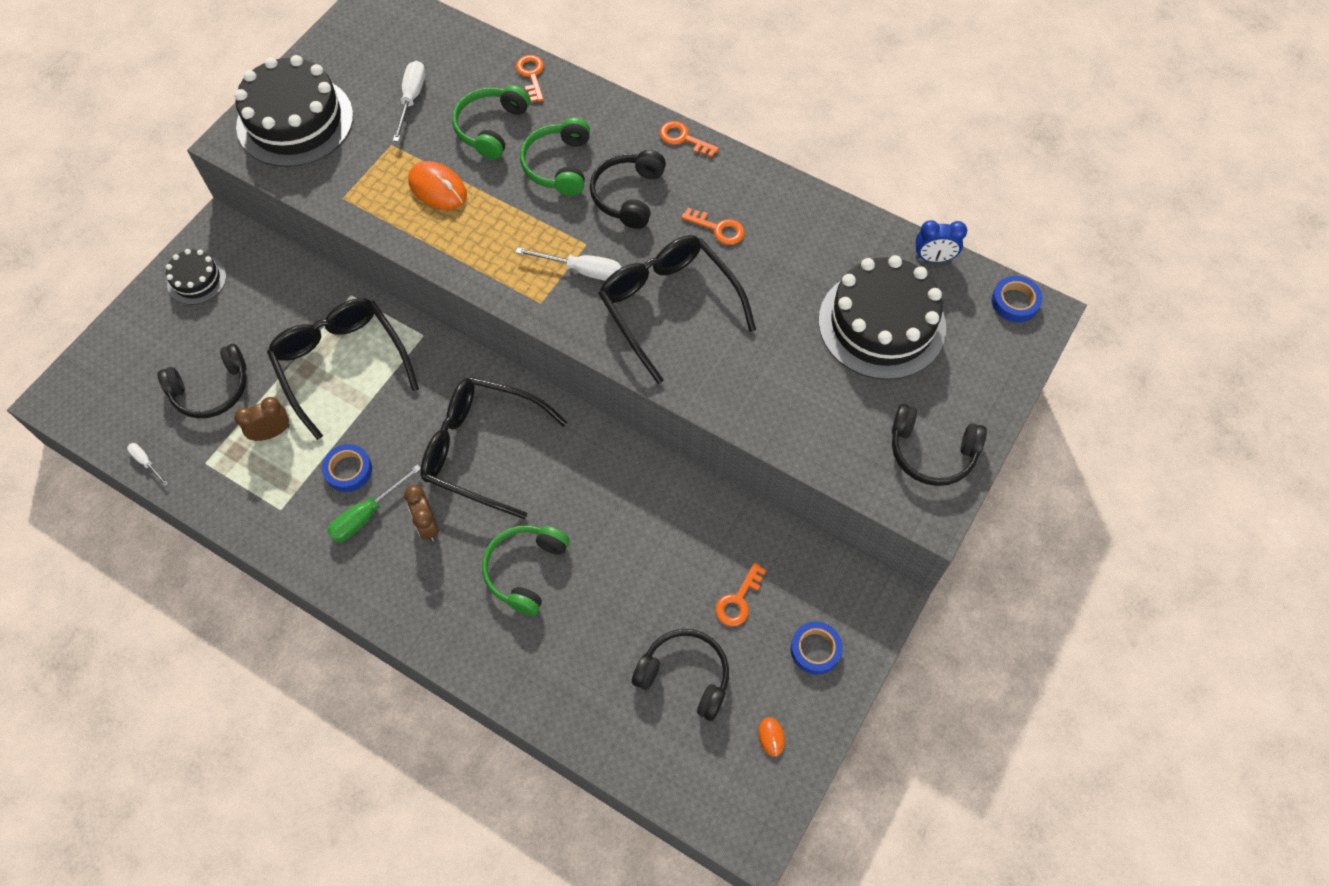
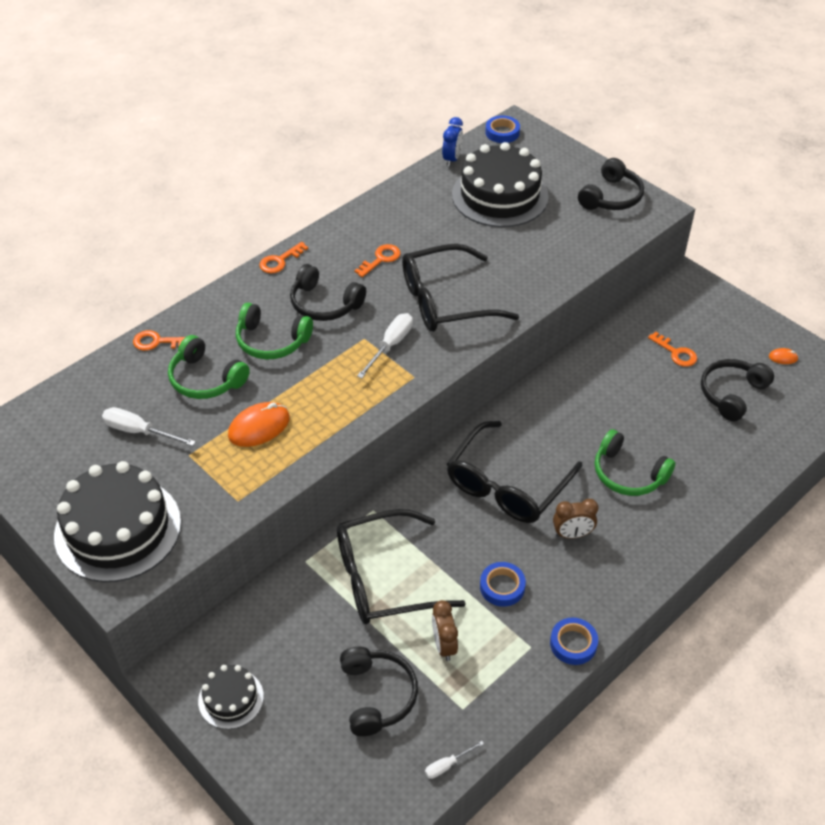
camera: 75 degrees left, 15 degrees down
green screwdriver [327,464,421,542] -> none
blue tape [791,621,843,675] -> blue tape moved to [550,618,598,665]

